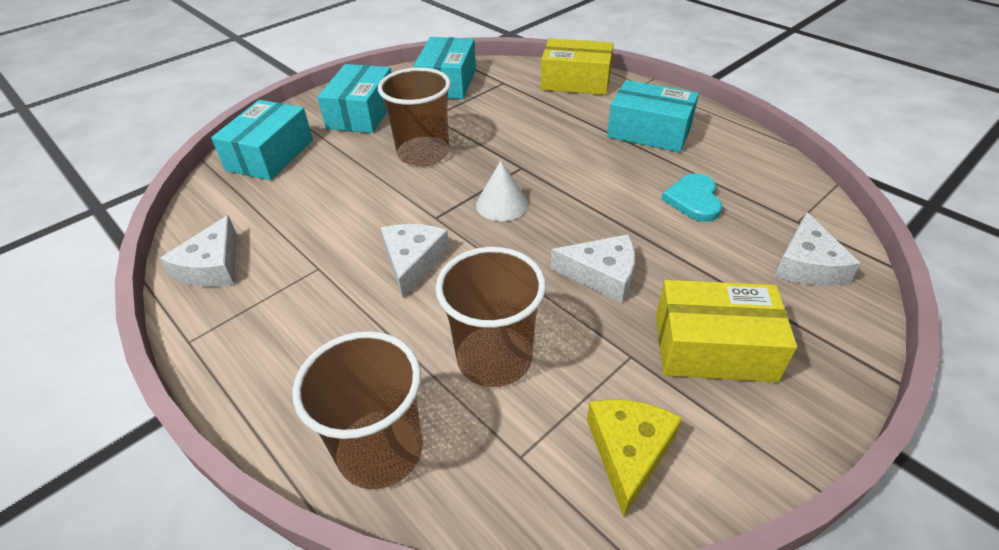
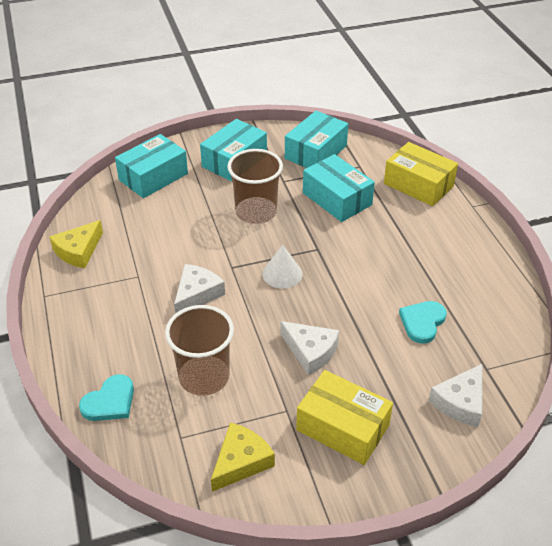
camera: 25 degrees right, 0 degrees up
white cheese [160,215,237,287] -> yellow cheese [50,220,103,268]
brown cup [293,331,423,489] -> turquoise heart [79,374,134,421]
turquoise box [607,80,699,152] -> turquoise box moved to [303,154,375,222]

